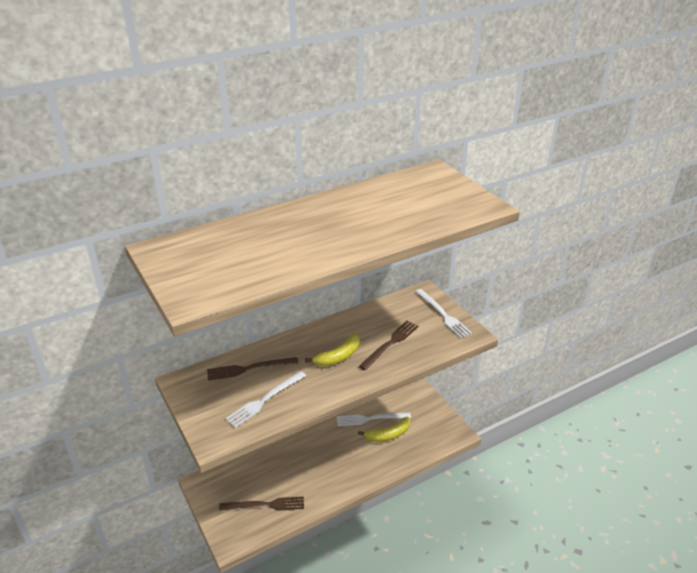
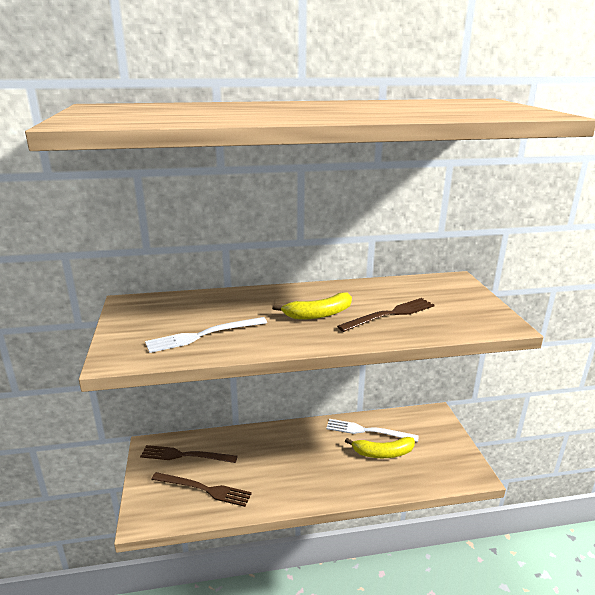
camera: 20 degrees right, 10 degrees down
brown fork [207,357,299,381] -> brown fork moved to [140,445,238,463]
white fork [415,289,472,338] -> none

